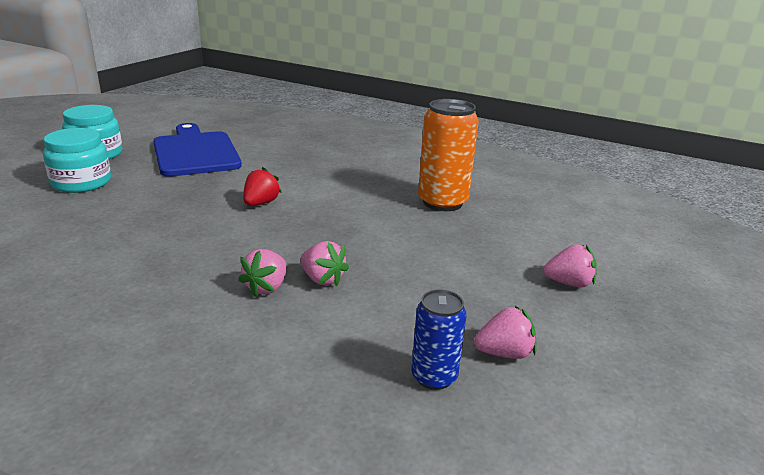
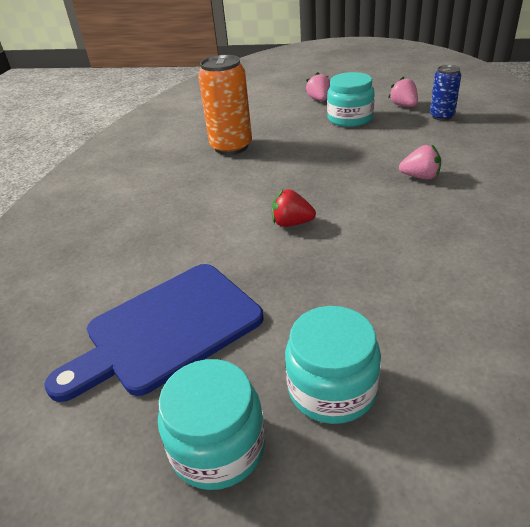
camera: 100 degrees left, 10 degrees up
pink strawberry [301,241,349,286] -> none
none -> turquoise jar [327,72,375,127]

